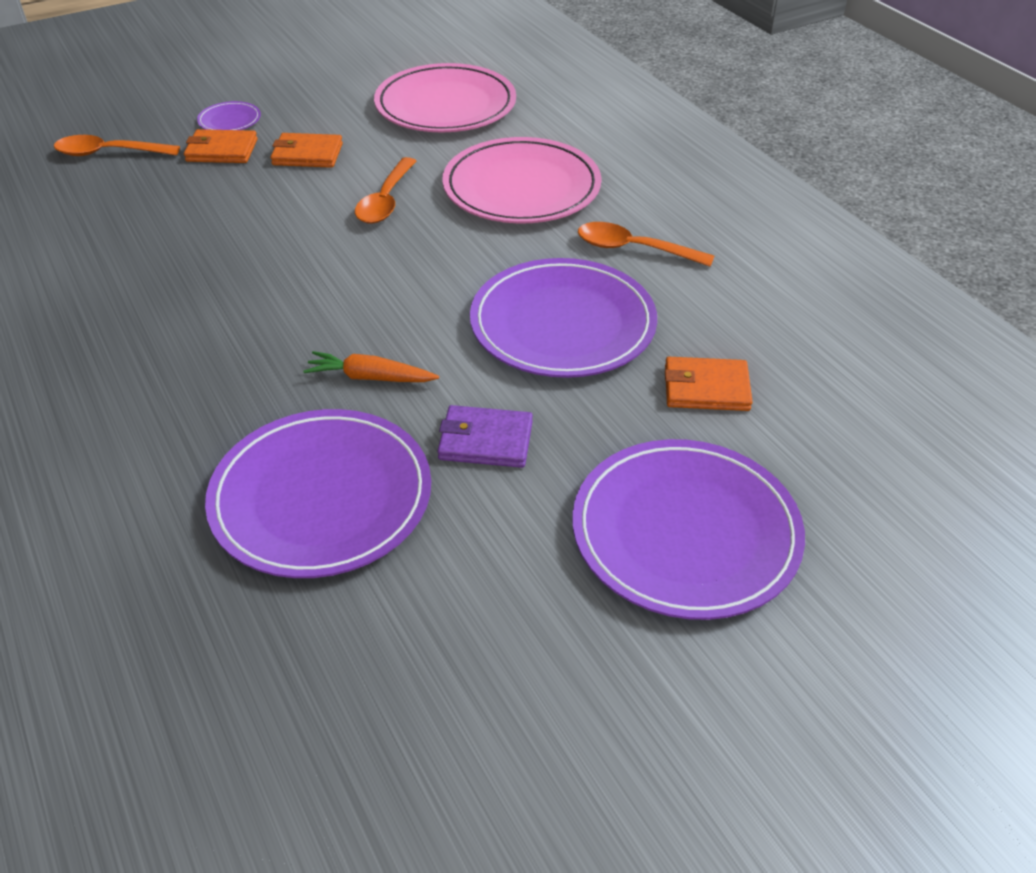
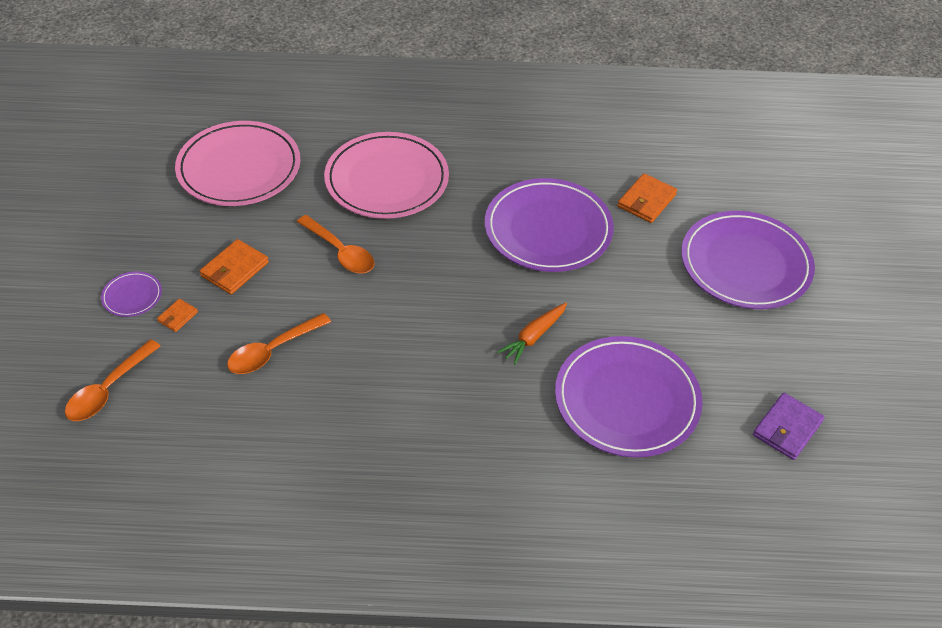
camera: 60 degrees left, 5 degrees up
orange wallet [184,129,258,163] -> orange wallet [157,299,198,332], size x0.57
purple wallet [437,405,533,468] -> purple wallet moved to [753,393,824,460]
orange spoon [578,222,714,267] -> orange spoon moved to [227,313,331,374]

